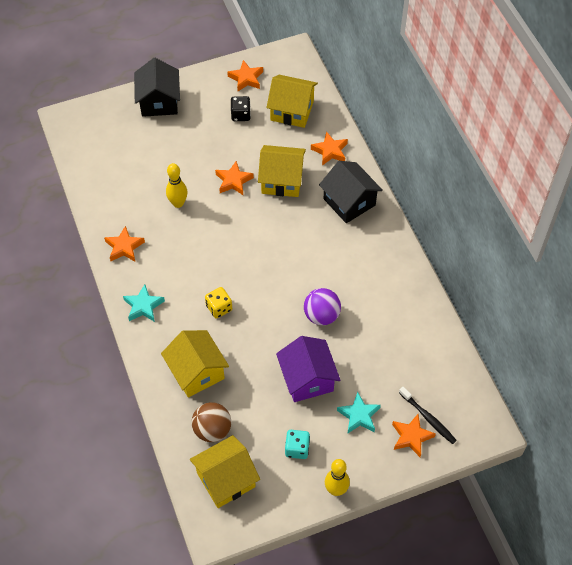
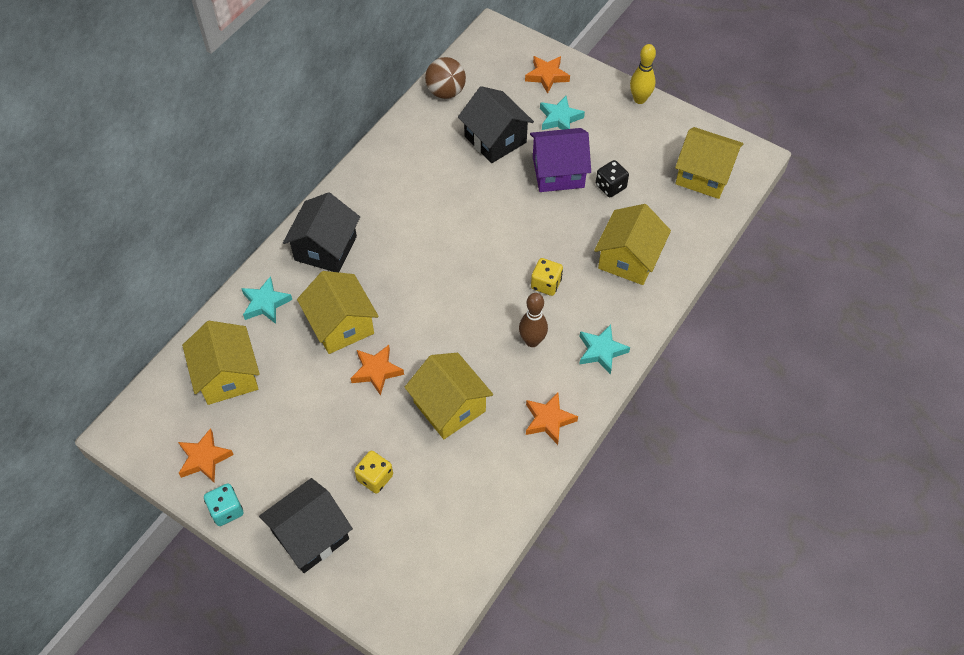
camera: 125 degrees left, 0 degrees up
yellow bowling pin [166,163,188,208] -> yellow house [404,353,493,439]
brown ball [192,402,231,442] -> brown ball moved to [425,57,466,99]
black dice [231,96,251,121] -> black dice moved to [596,160,629,197]
purple house [276,336,340,402] -> purple house turned 45 degrees clockwise [530,128,591,192]
turquoise dice [285,430,310,459] -> turquoise dice moved to [204,484,243,526]
purple ball [304,288,341,325] -> none
orange star [311,131,348,166] -> turquoise star [241,276,292,324]
black toothbrush [399,387,457,444] -> none
none -> yellow dice [354,451,393,494]
none -> black house [458,86,534,163]
none -> brown bowling pin [519,293,548,347]

